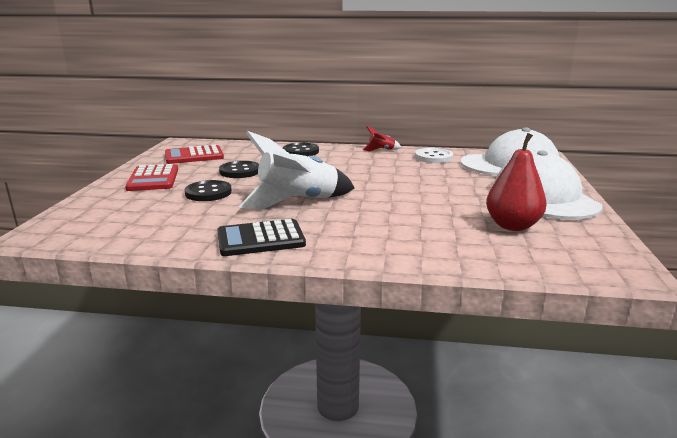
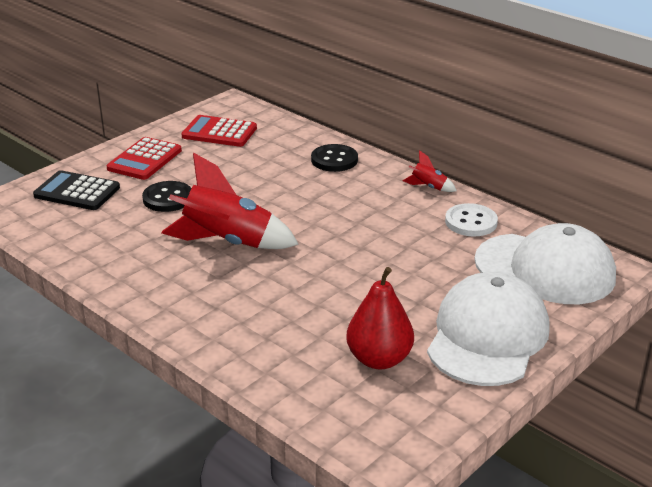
camera: 35 degrees right, 10 degrees up
black calculator [217,219,306,256] -> black calculator moved to [33,170,120,210]
black button [219,161,259,178] -> none
white rocket [239,131,355,209] -> red rocket [161,152,299,249]

